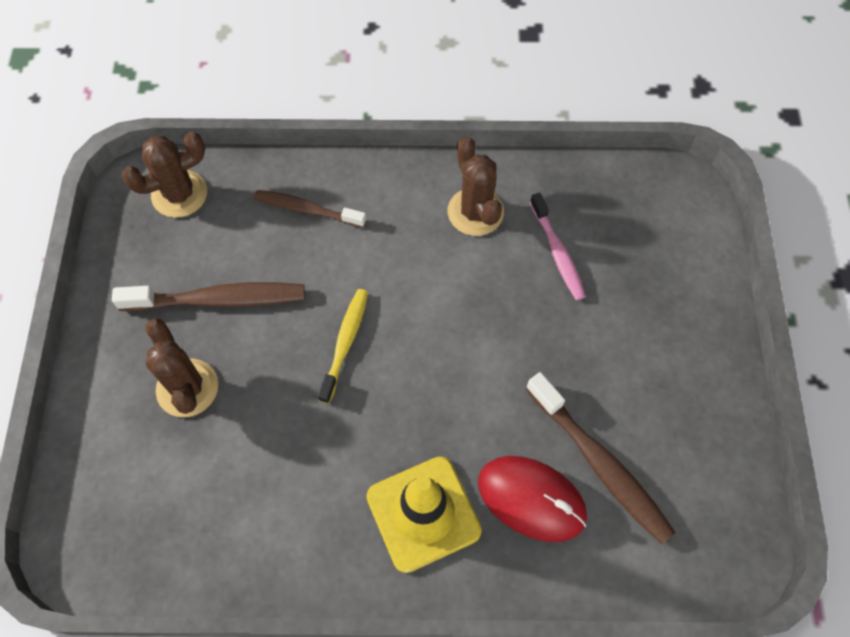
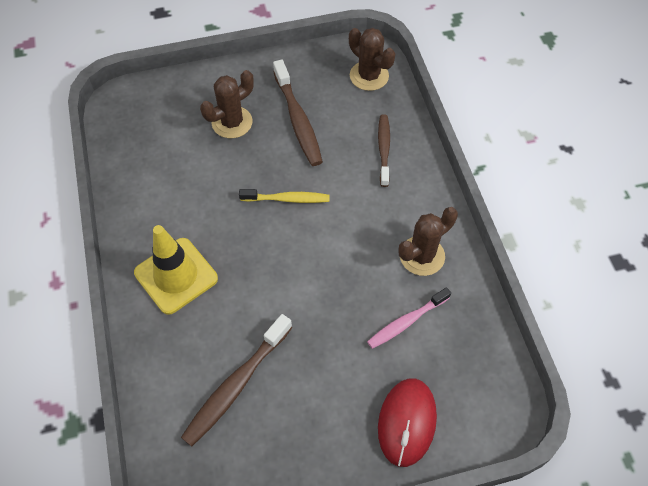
camera: 75 degrees right, 5 degrees down
red mouse [478,456,587,542] -> red mouse moved to [378,378,437,467]

